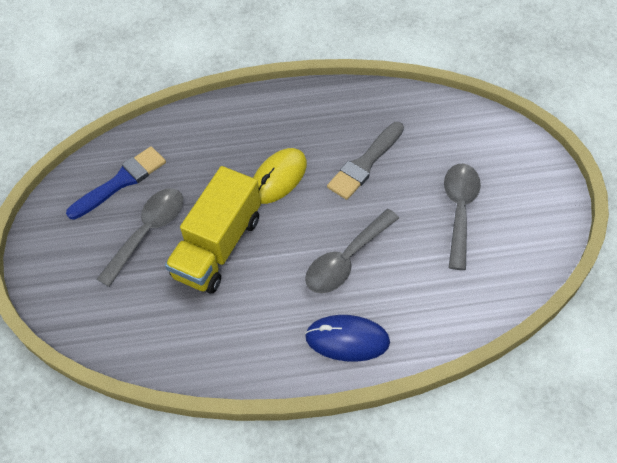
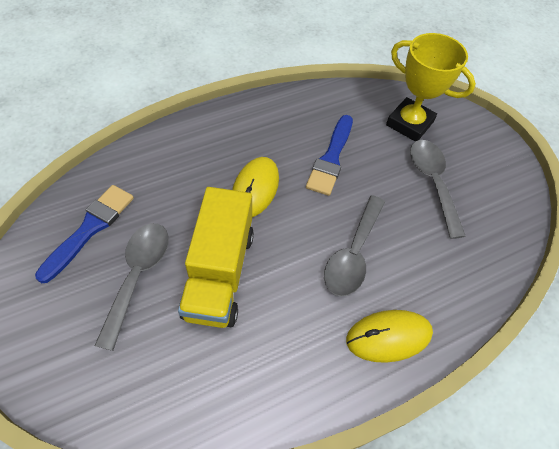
camera: 25 degrees left, 0 degrees up
blue mouse [305,315,390,362] -> yellow mouse [346,310,433,363]
grey brush [327,122,404,200] -> blue brush [306,115,353,196]
none -> yellow trophy [386,33,476,141]

